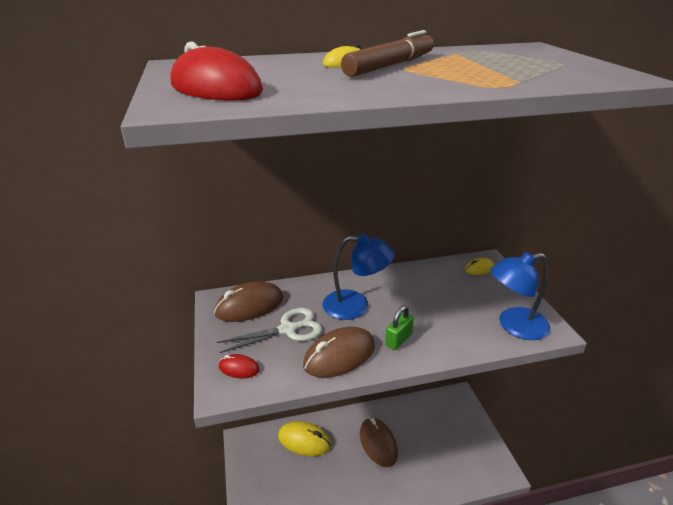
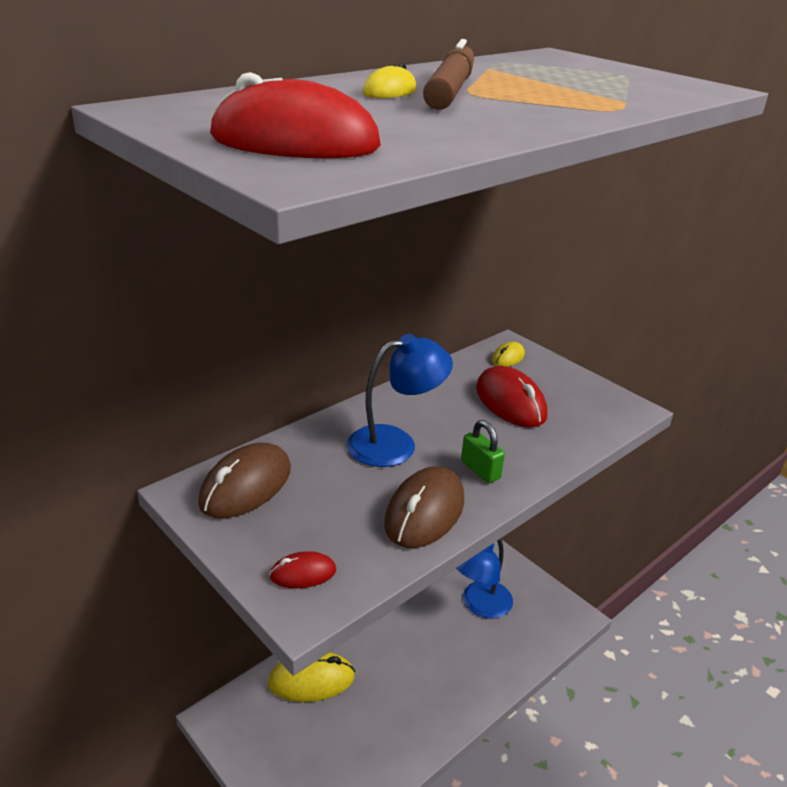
camera: 30 degrees left, 0 degrees up
white scissors [217,308,322,353] -> none
brown mouse [360,417,398,467] -> none
green padlock [385,306,414,350] -> green padlock turned 45 degrees counterclockwise [461,420,505,483]
blue lamp [490,252,550,340] -> blue lamp moved to [456,539,513,619]
none -> red mouse [476,366,547,427]

